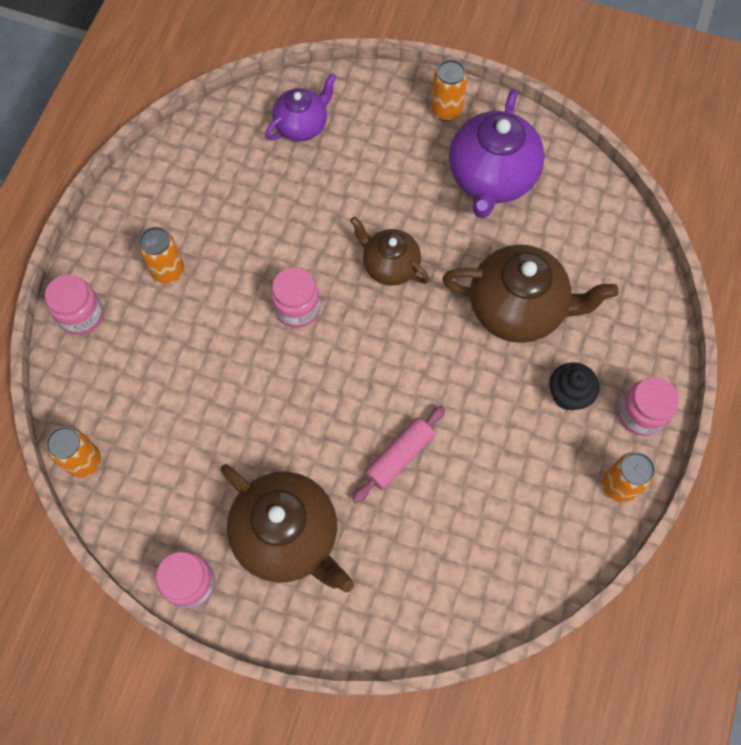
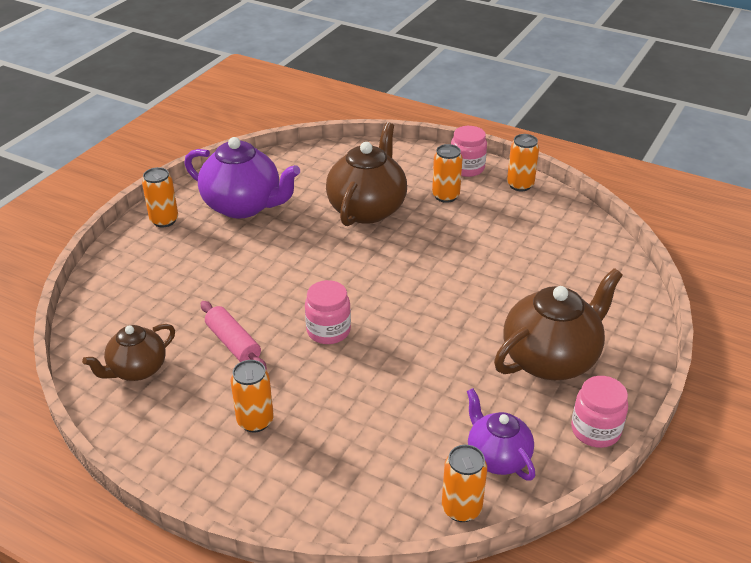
camera: 80 degrees left, 30 degrees down
pink jar [45,274,104,335] -> none
purple teapot [265,73,337,141] -> purple teapot moved to [467,388,535,481]
brown teapot [350,217,430,286] -> brown teapot moved to [82,324,175,381]
pink rolling pin [352,406,445,503] -> pink rolling pin moved to [201,301,267,370]
black cupcake [550,362,599,411] -> orange can [432,144,463,203]

